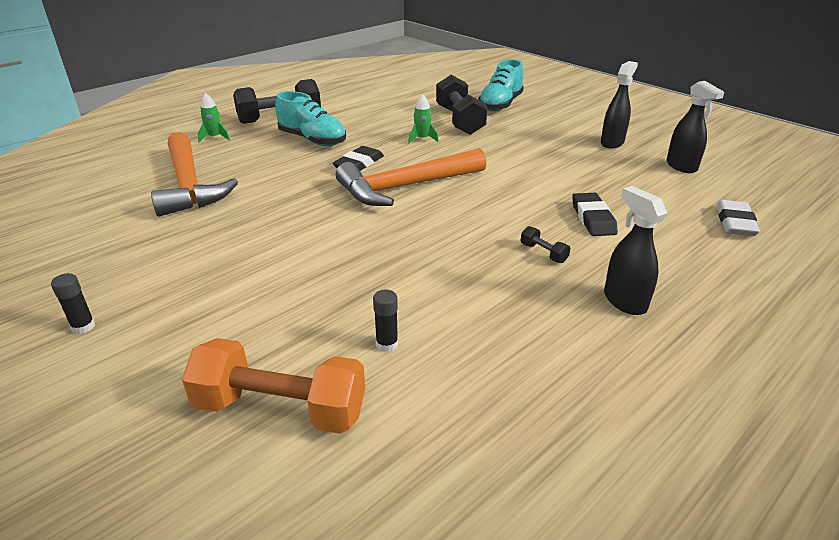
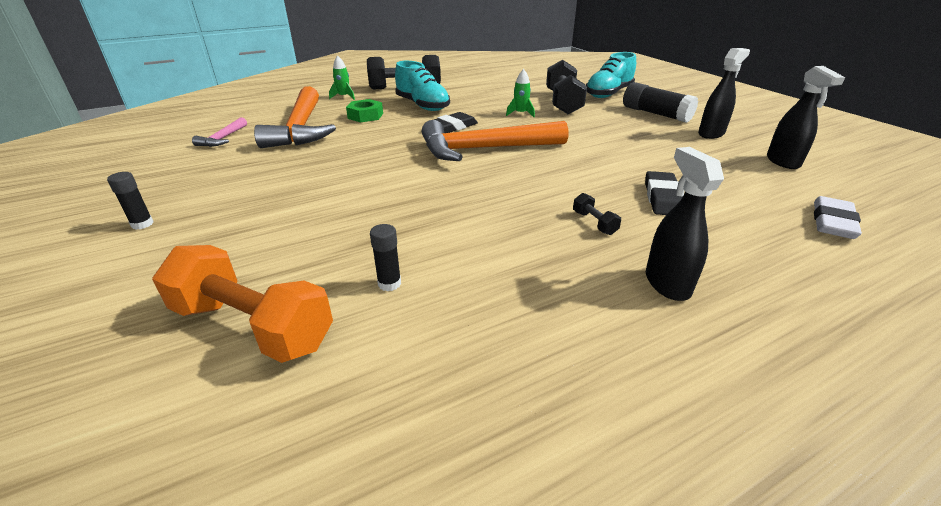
camera: 15 degrees right, 0 degrees up
none -> pink hammer [192,117,247,147]
none -> green nut [346,99,383,123]
none -> black glue stick [623,82,698,123]

